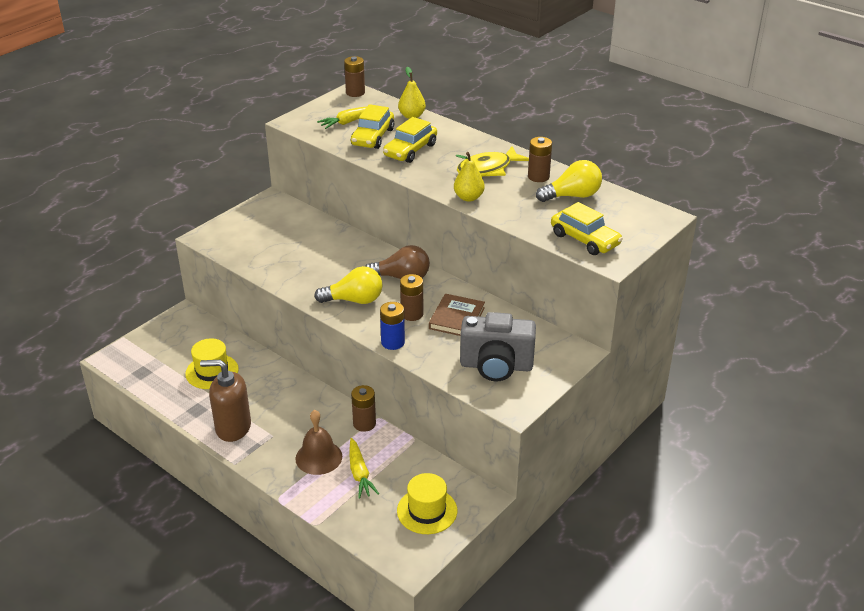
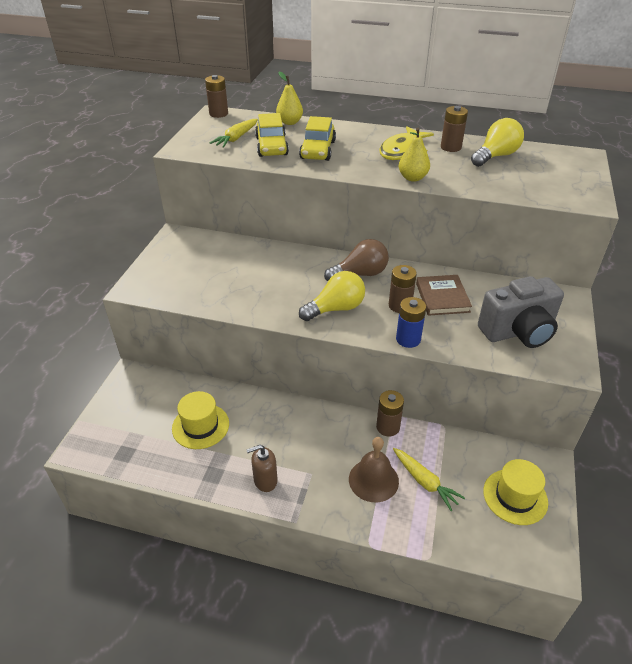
camera: 25 degrees left, 5 degrees up
brown soap dispenser [200,360,251,442] -> brown soap dispenser [246,445,278,492], size x0.61
yellow car [551,202,623,255] -> none

